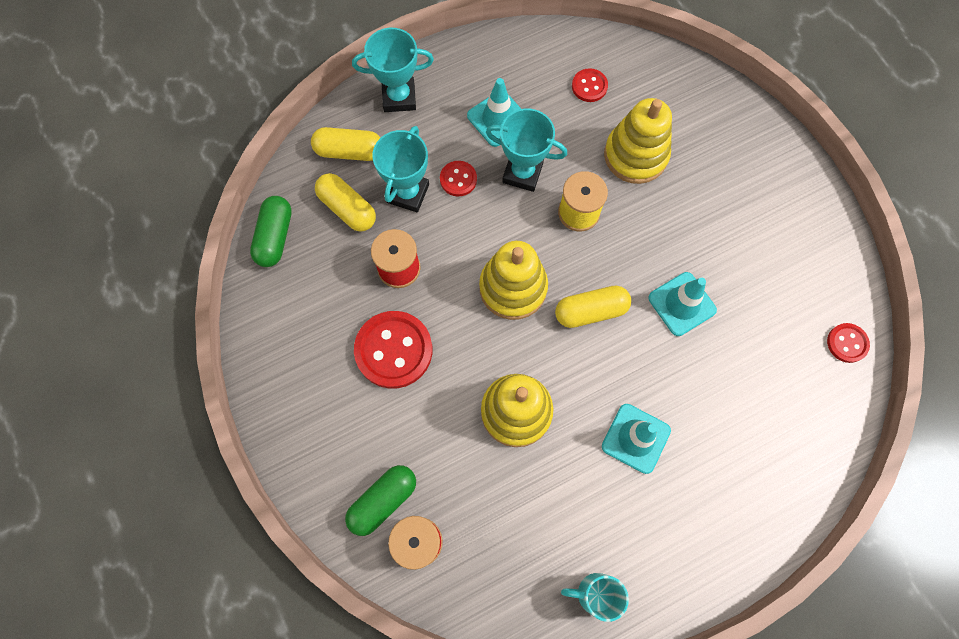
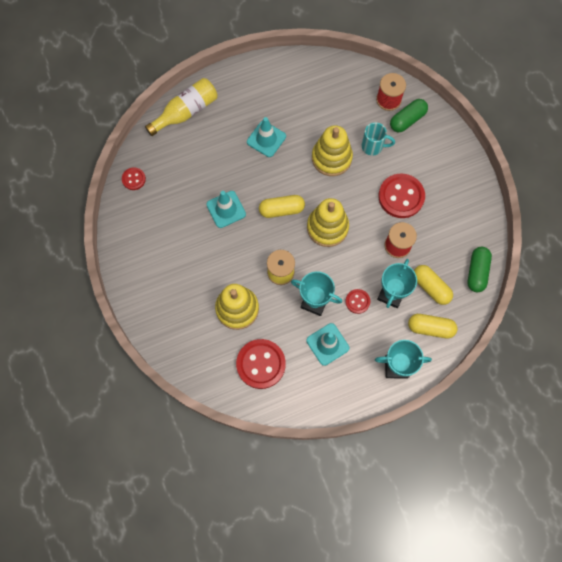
camera: 175 degrees left, 0 degrees up
turquoise mug [561,573,629,622] -> turquoise mug moved to [362,122,395,156]
red button [572,68,608,102] -> red button [236,339,286,389], size x1.94
none -> yellow bottle [145,78,218,136]

